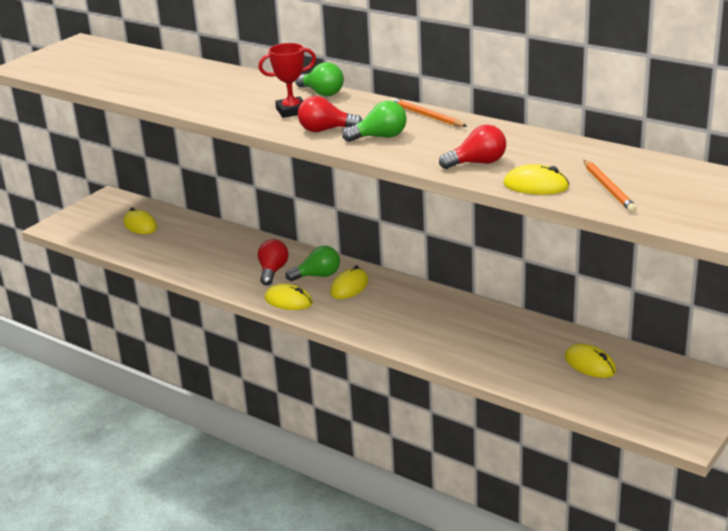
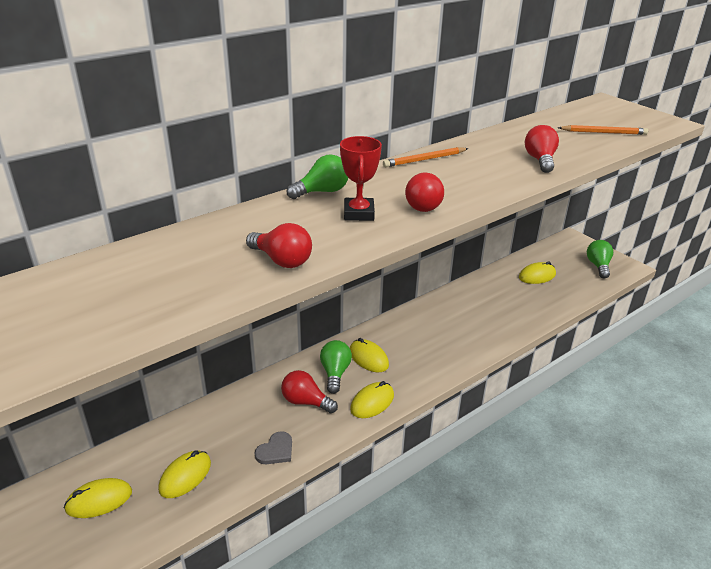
camera: 75 degrees left, 5 degrees up
green light bulb [342,101,406,142] -> green light bulb moved to [587,240,613,278]
yellow mouse [504,164,569,195] -> yellow mouse moved to [158,450,211,498]
none -> red light bulb [246,223,312,268]
none -> grey heart [255,431,292,464]

